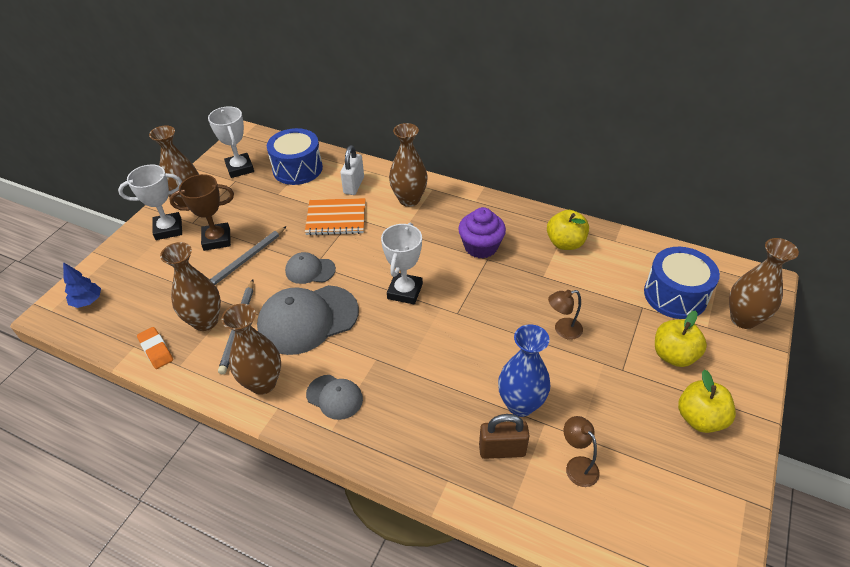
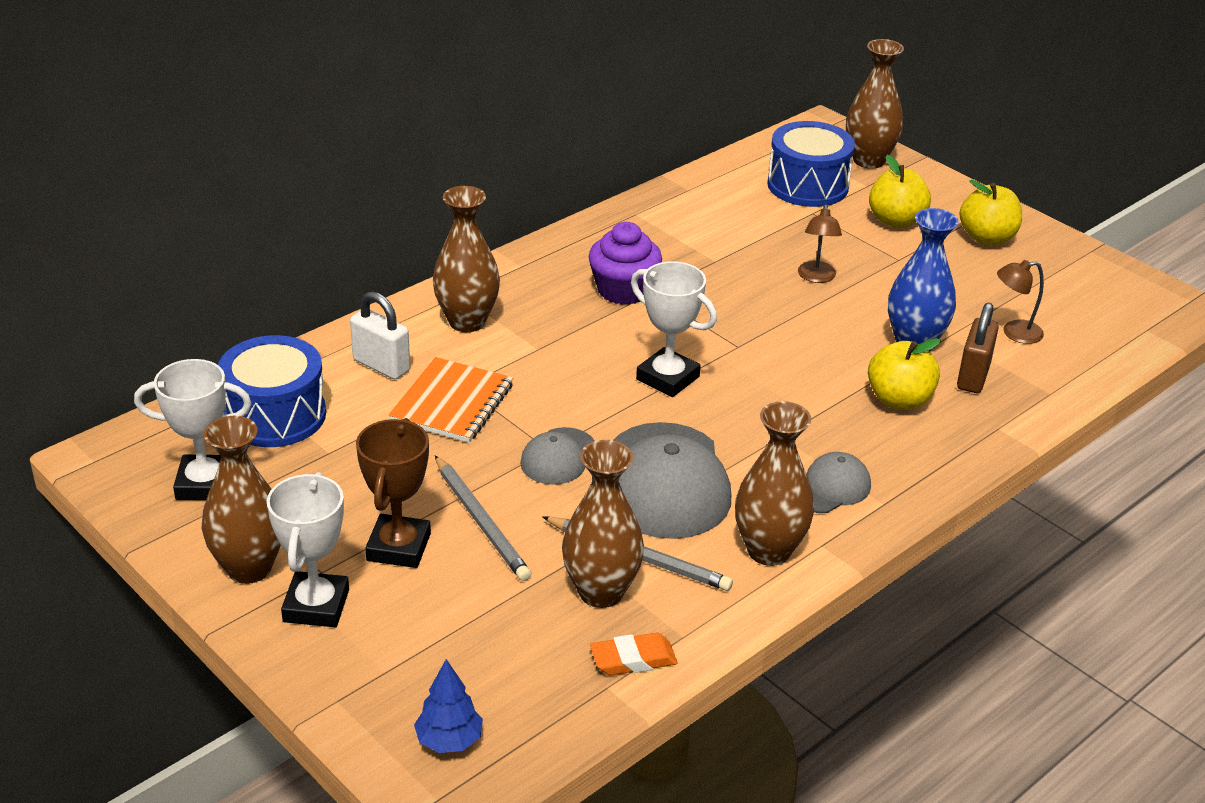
camera: 70 degrees left, 10 degrees down
yellow apple [547,210,589,250] -> yellow apple moved to [868,338,941,410]

